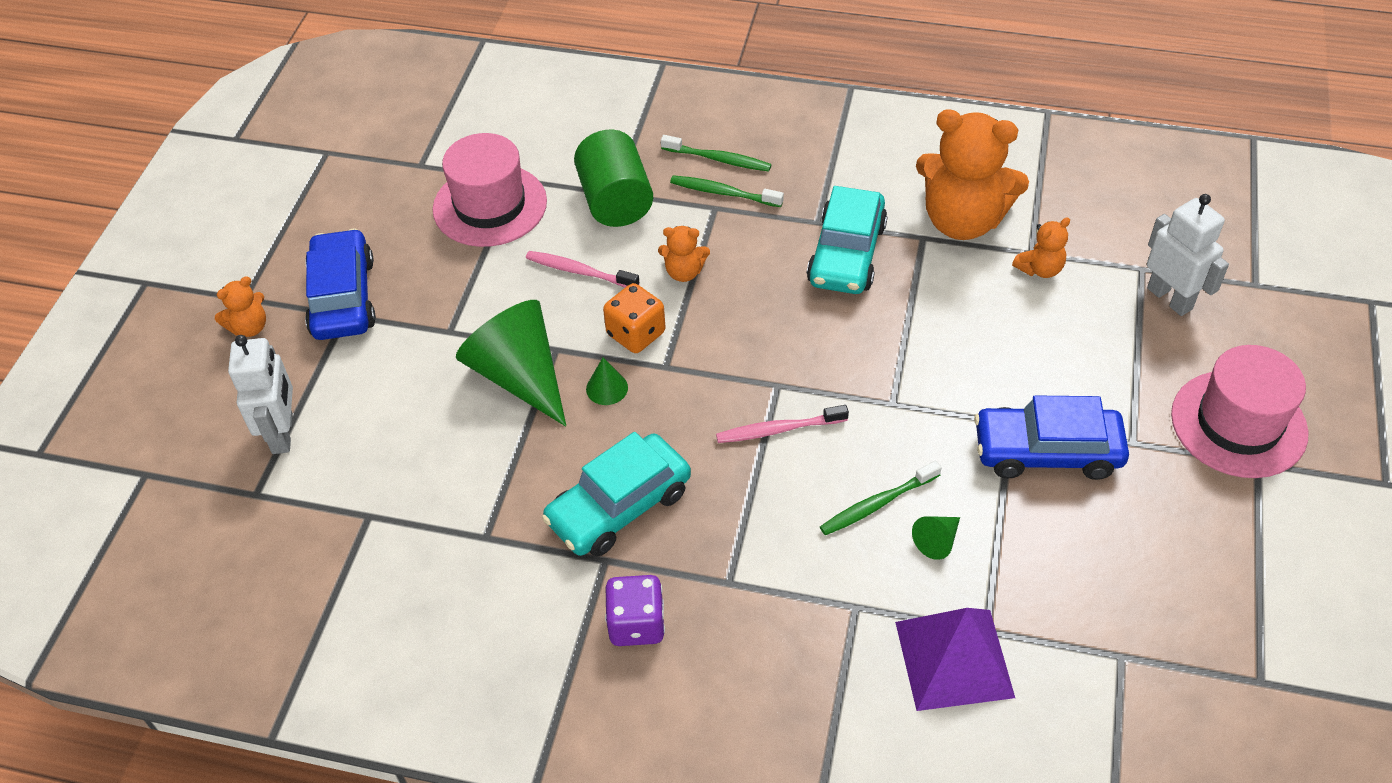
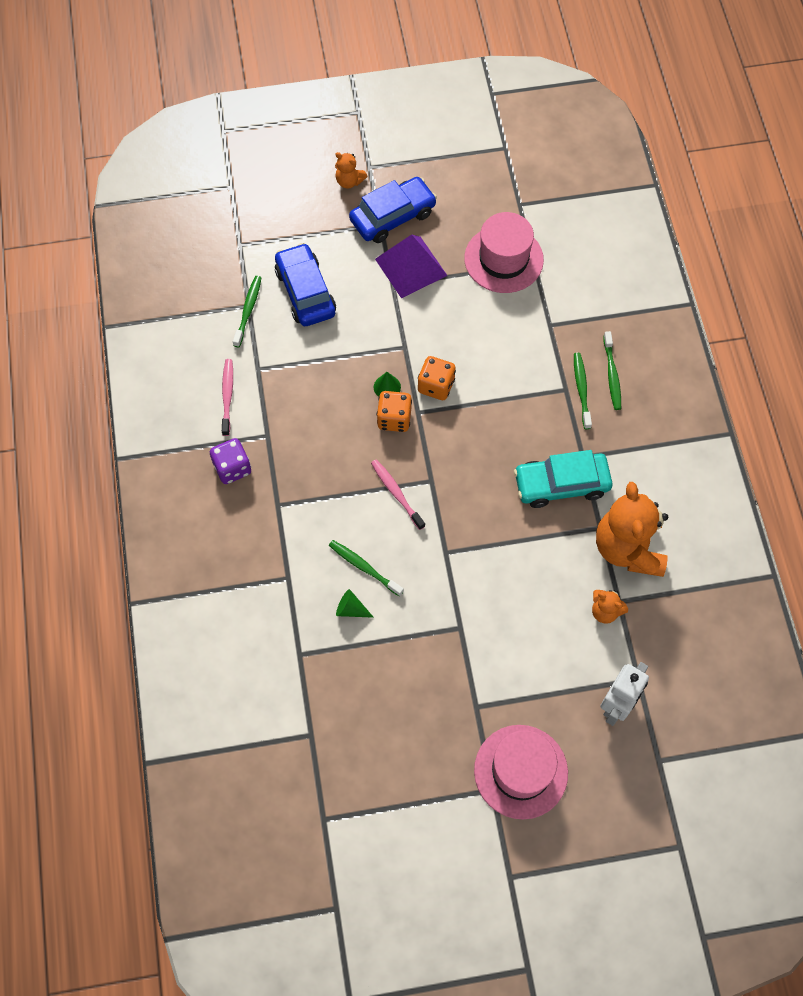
camera: 65 degrees right, 15 degrees up
white robot [228,335,293,454] -> none
green cone [456,300,566,426] -> none
pink toothbrush [526,251,640,288] -> pink toothbrush moved to [222,359,233,436]
turquoise car [542,432,691,557] -> none
green cylinder [574,130,653,227] -> none
orange teddy bear [658,226,710,282] -> none
purple pyramid [895,608,1015,711] -> purple pyramid moved to [375,234,447,298]
blue car [974,396,1129,480] -> blue car moved to [275,243,336,326]
none -> green toothbrush [233,276,262,347]
none -> orange dice [377,391,412,432]

